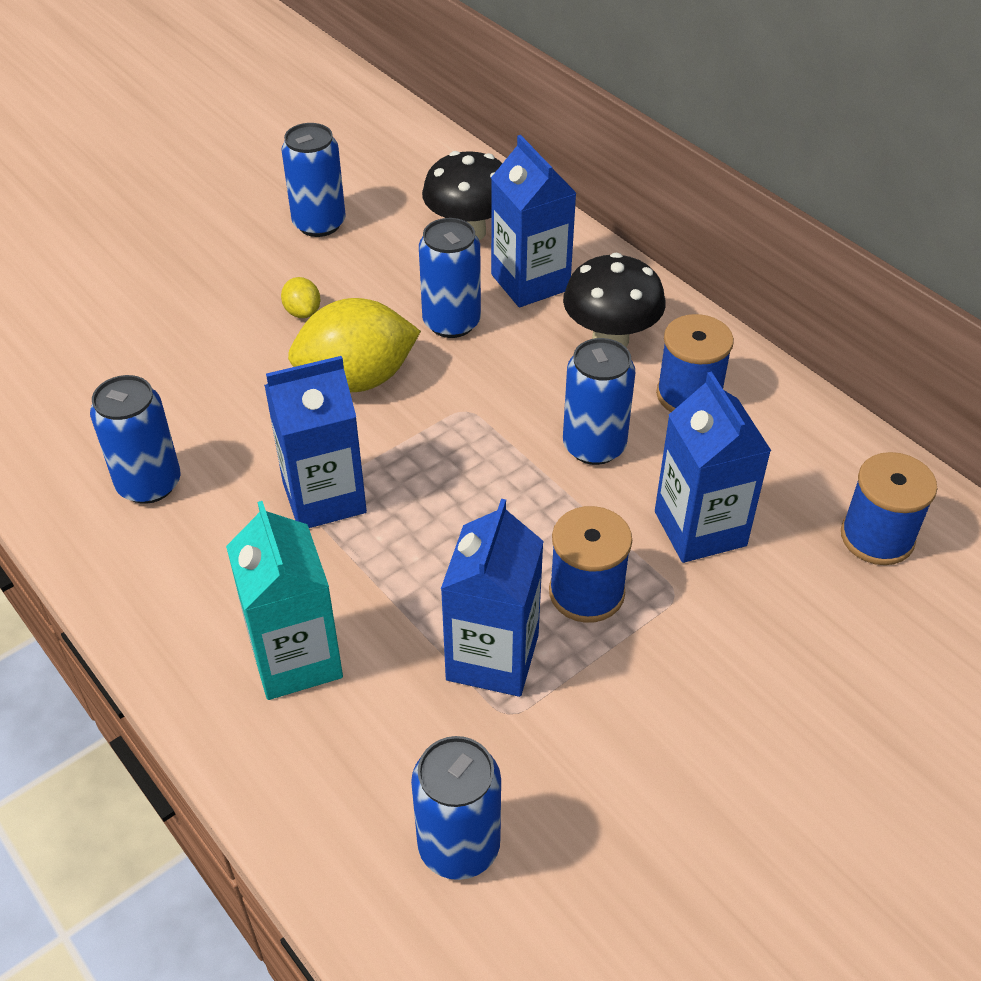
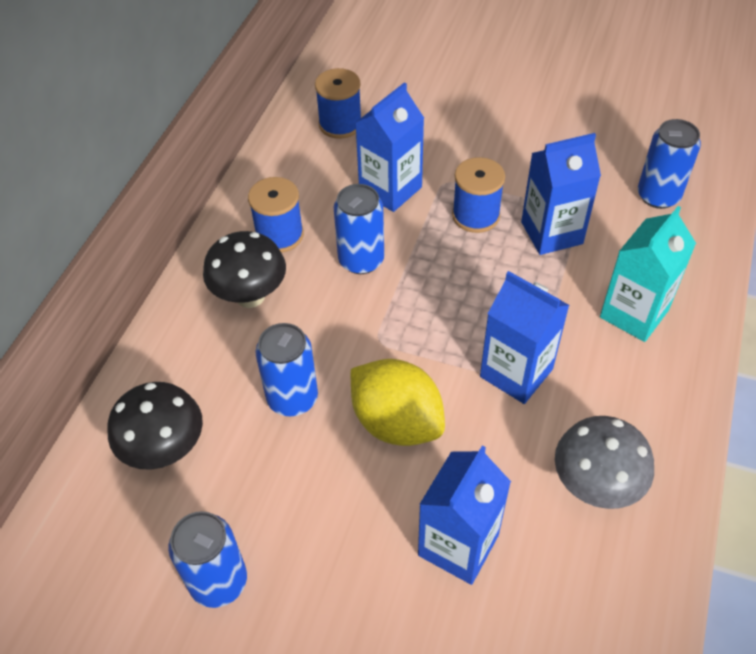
camera: 120 degrees left, 5 degrees up
blue can [90,375,181,504] -> grey mushroom [555,416,654,509]
yellow lemon [281,277,320,318] -> none
blue carton [491,135,576,307] -> blue carton moved to [418,446,511,585]

